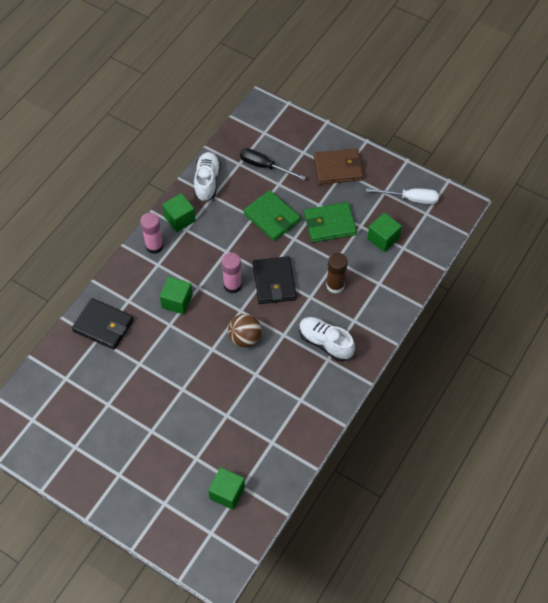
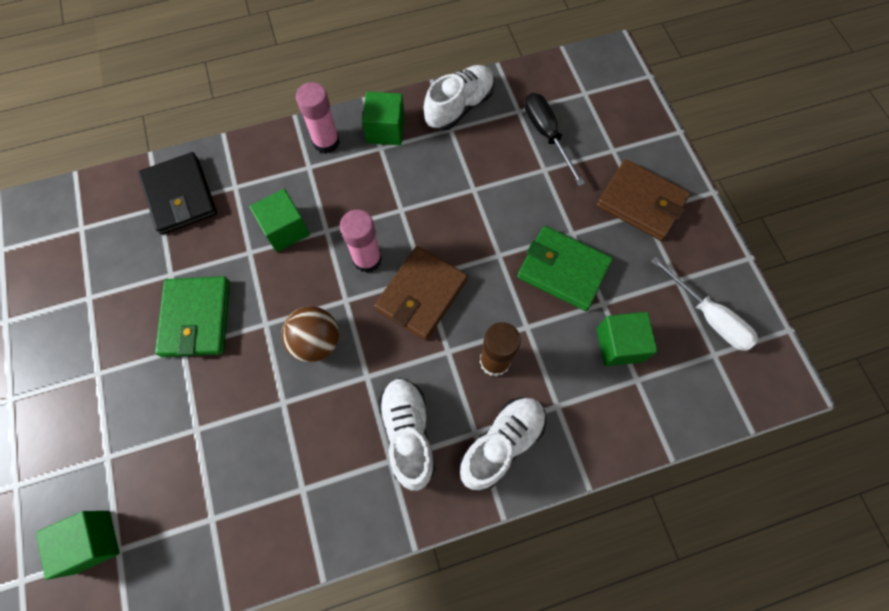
camera: 40 degrees right, 10 degrees up
green wallet [244,190,301,241] -> green wallet moved to [155,276,230,357]
black wallet [253,256,297,304] -> brown wallet [374,246,467,340]
none -> white shoe [460,397,546,490]

